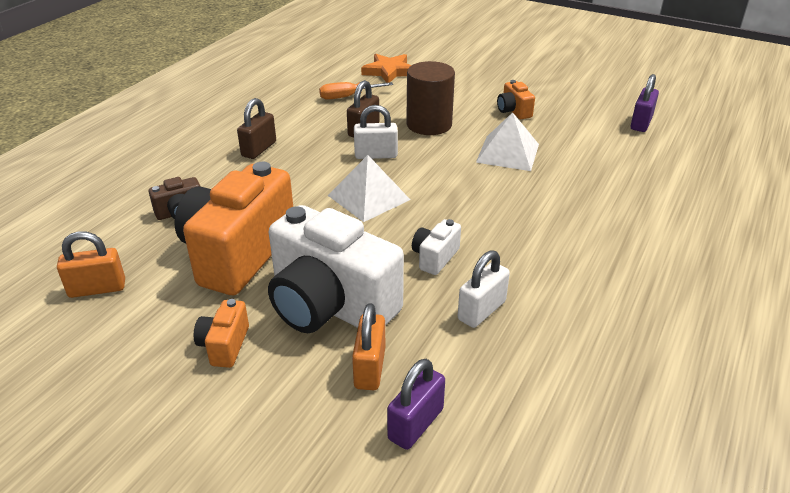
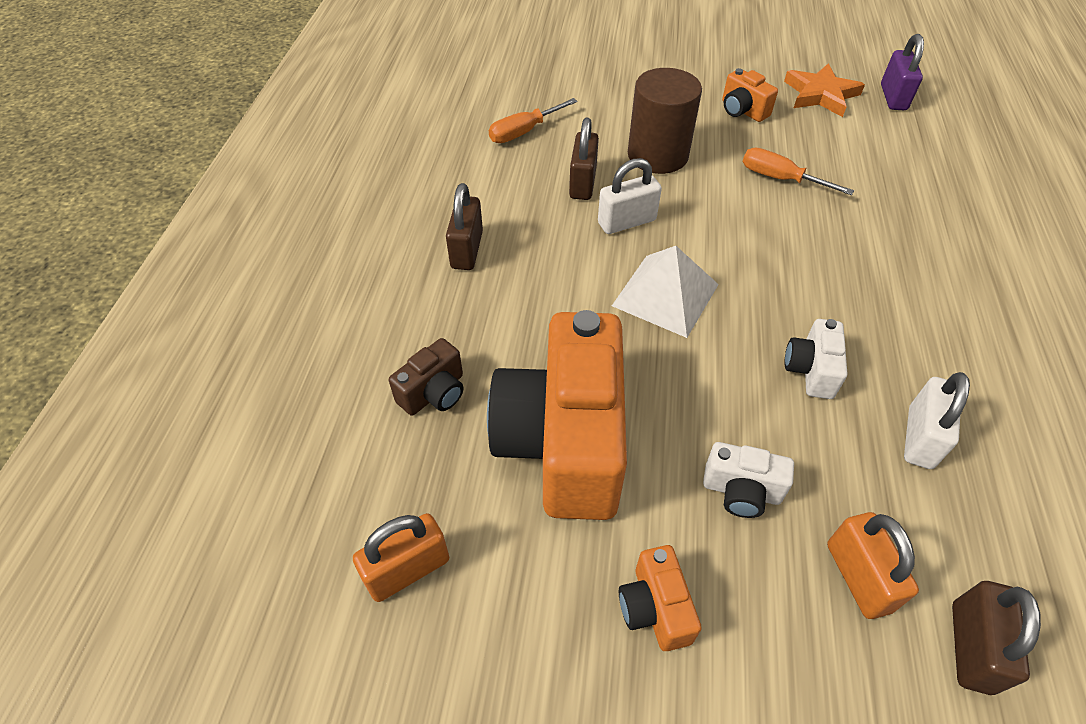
camera: 20 degrees left, 15 degrees up
white camera [268,205,404,333] -> white camera [703,442,794,518], size x0.43
orange star [361,54,412,83] -> orange star moved to [784,63,865,117]
purple padlock [387,359,445,450] -> brown padlock [952,581,1041,695]
white pyramid [476,112,539,171] -> orange screwdriver [743,148,854,195]

